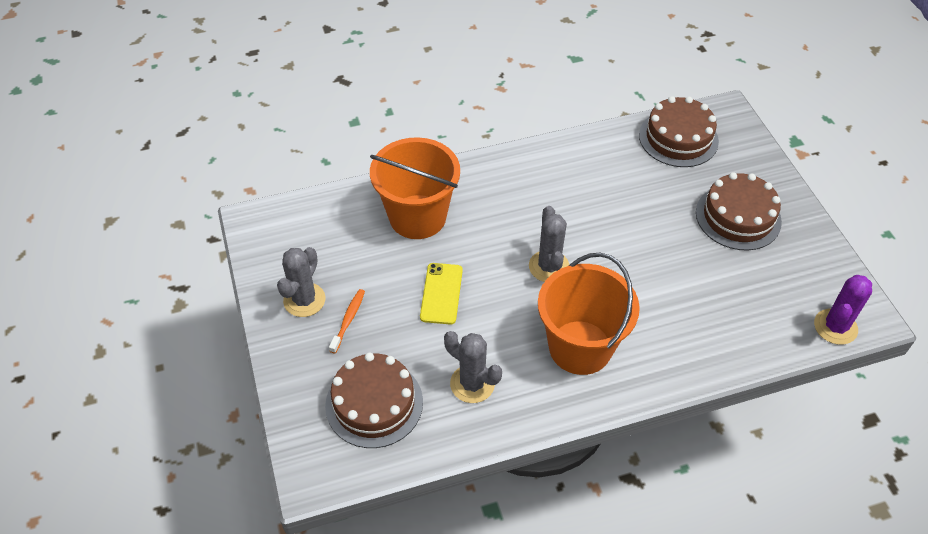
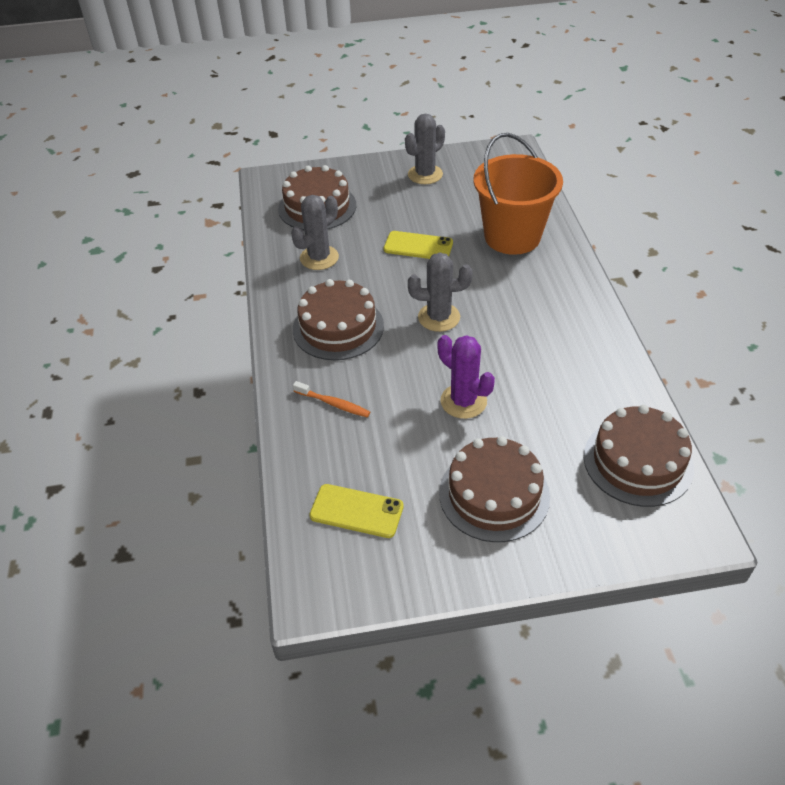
camera: 100 degrees right, 5 degrees down
grey cactus [277,247,326,317] -> grey cactus turned 75 degrees counterclockwise [405,114,445,184]
orange toothbrush [329,289,365,354] -> orange toothbrush moved to [293,381,370,417]
orange bucket [538,253,640,375] -> brown cake [293,279,384,360]
purple cactus [814,275,872,345] -> purple cactus moved to [437,335,495,419]
none -> yellow phone [309,484,404,538]

